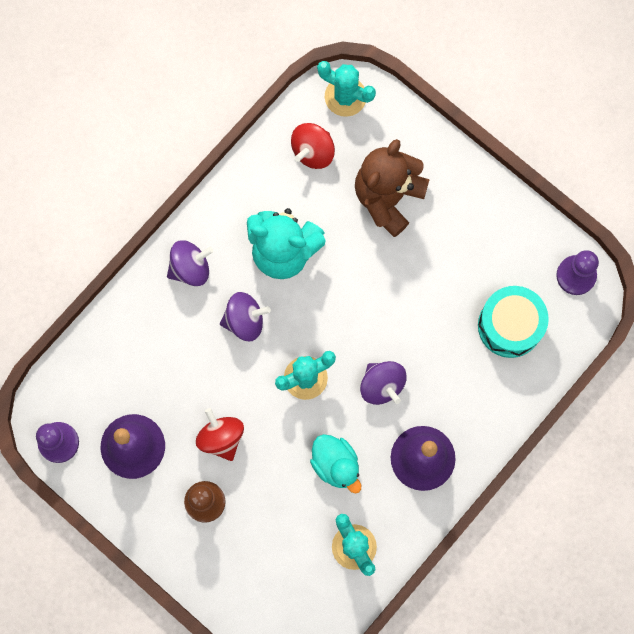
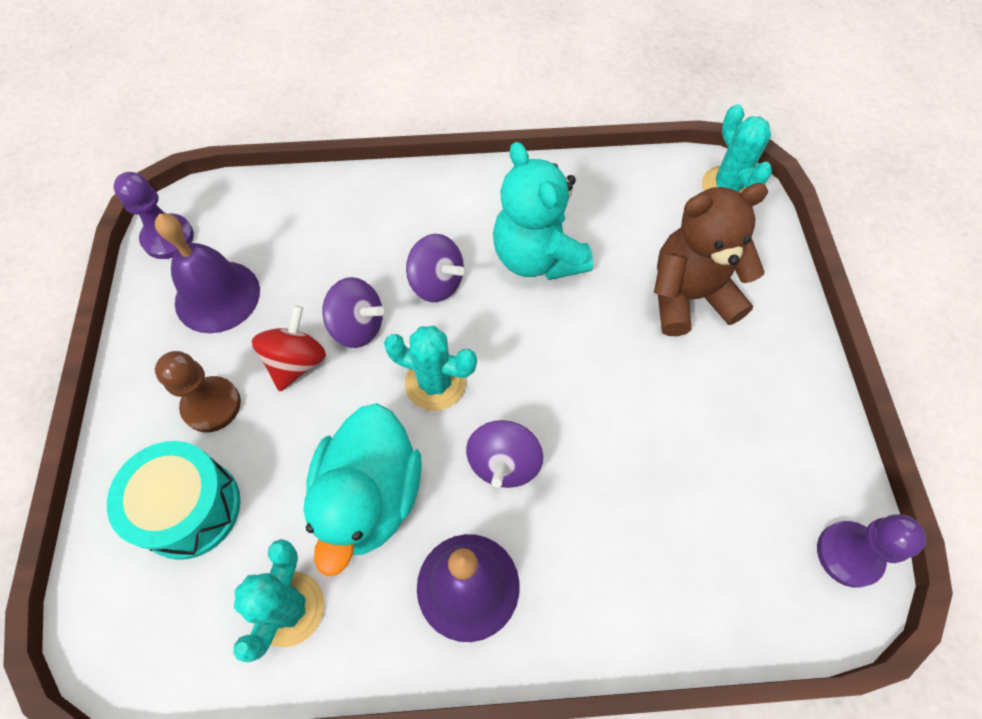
camera: 45 degrees right, 15 degrees down
purple spinning top [167,240,213,286] -> purple spinning top moved to [322,277,384,348]
red spinning top [291,123,335,169] -> none
turquoise duck [310,434,361,494] -> turquoise duck [303,403,422,577], size x1.60
turquoise drum [478,286,549,358] -> turquoise drum moved to [107,441,241,560]

